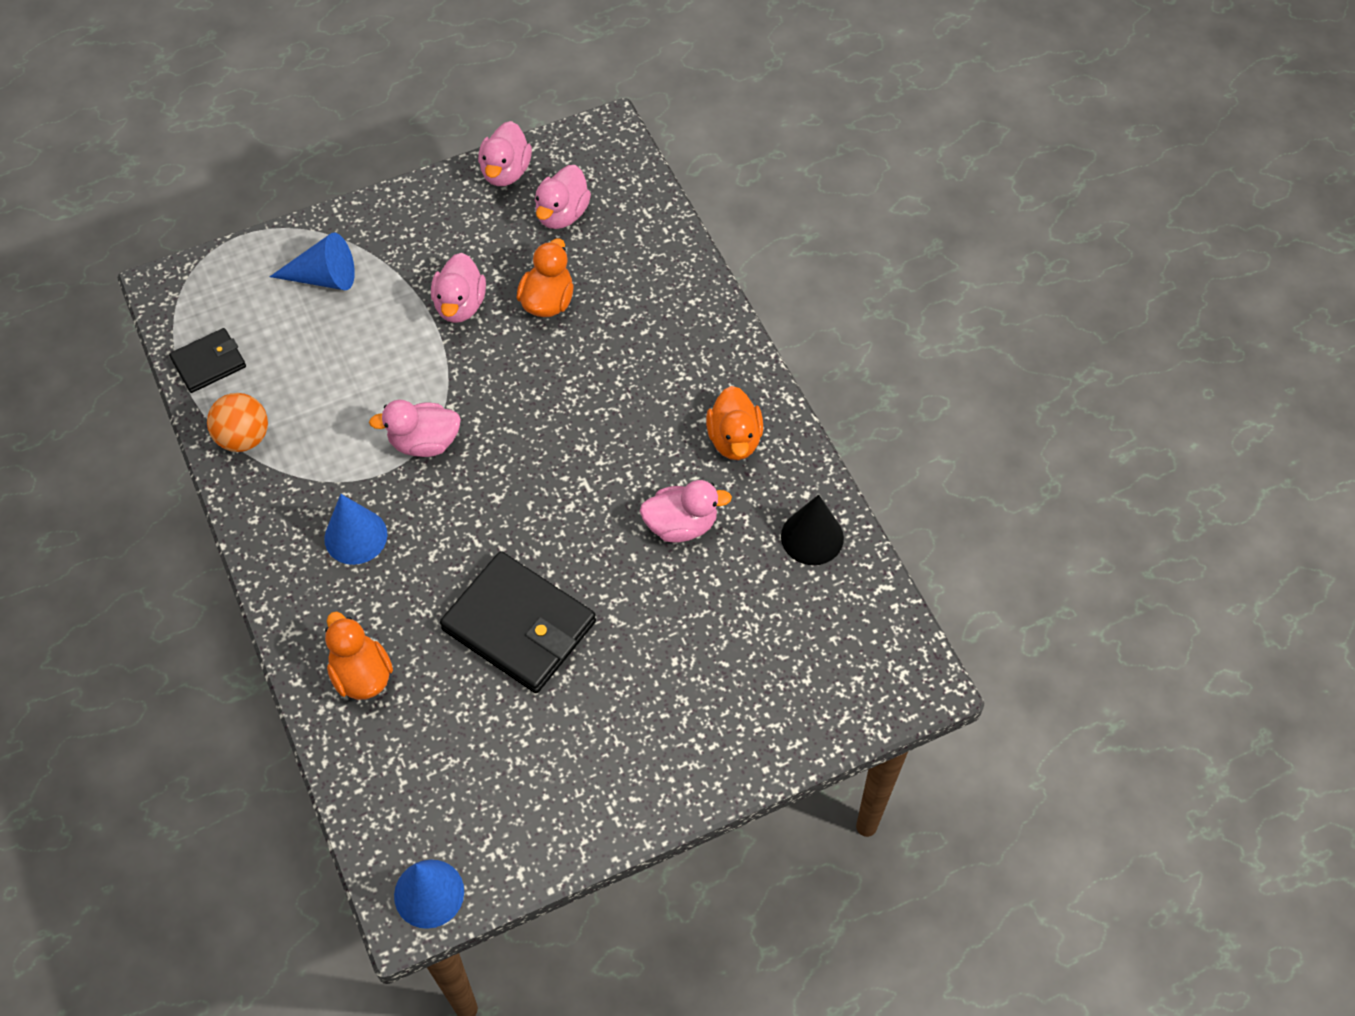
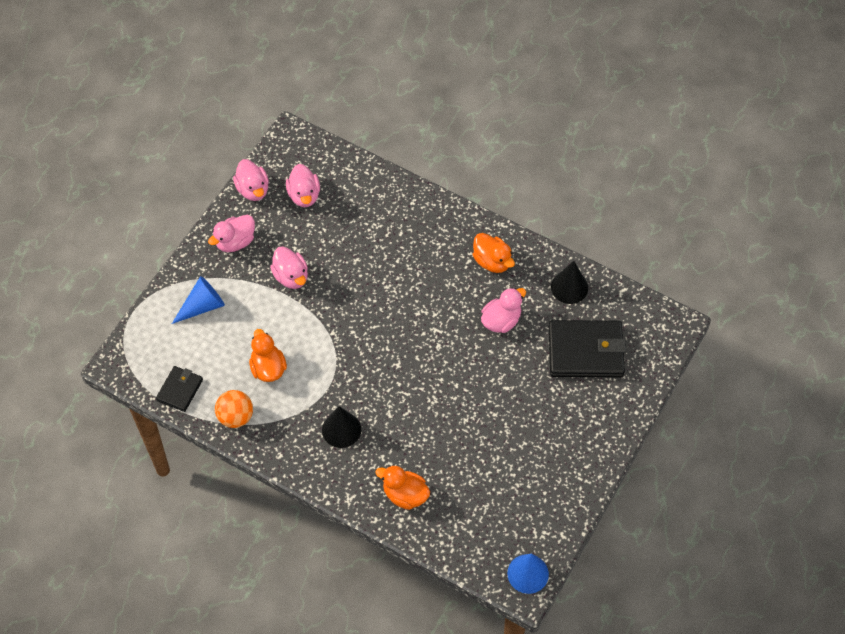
camera: 35 degrees left, 0 degrees up
blue cone [324,494,387,565] -> black cone [322,406,361,448]
pink duck [369,400,461,457] -> pink duck moved to [208,215,255,252]
black wallet [440,551,596,693] -> black wallet moved to [549,320,626,377]
orange duck [517,238,574,317] -> orange duck moved to [249,329,287,382]

